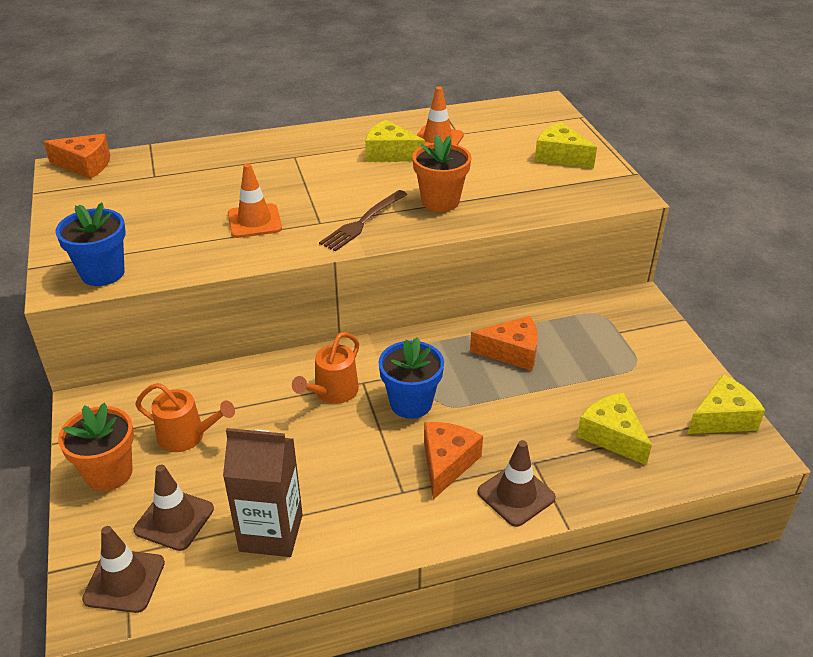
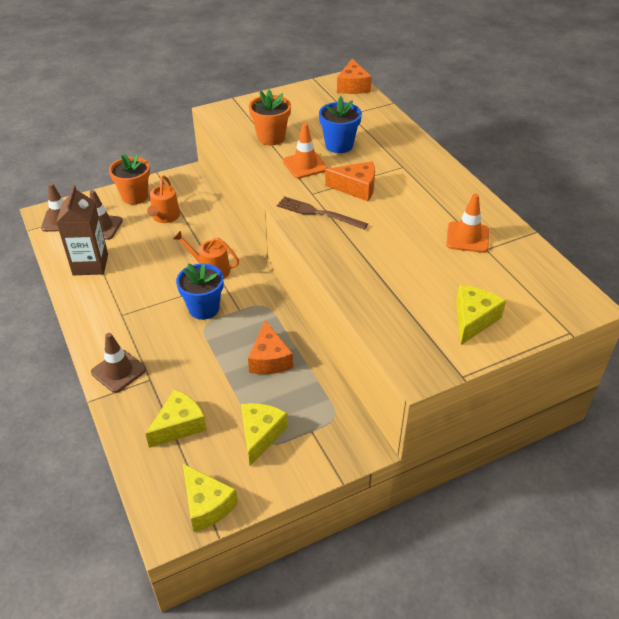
camera: 80 degrees right, 5 degrees up
blue flower pot [55,202,126,286] -> blue flower pot moved to [319,96,362,153]
yellow cheese [365,120,425,162] -> yellow cheese moved to [241,403,288,466]
orange flower pot [412,135,471,212] -> orange flower pot moved to [249,90,291,145]
orange cheese [424,422,483,500] -> orange cheese moved to [325,161,375,201]

